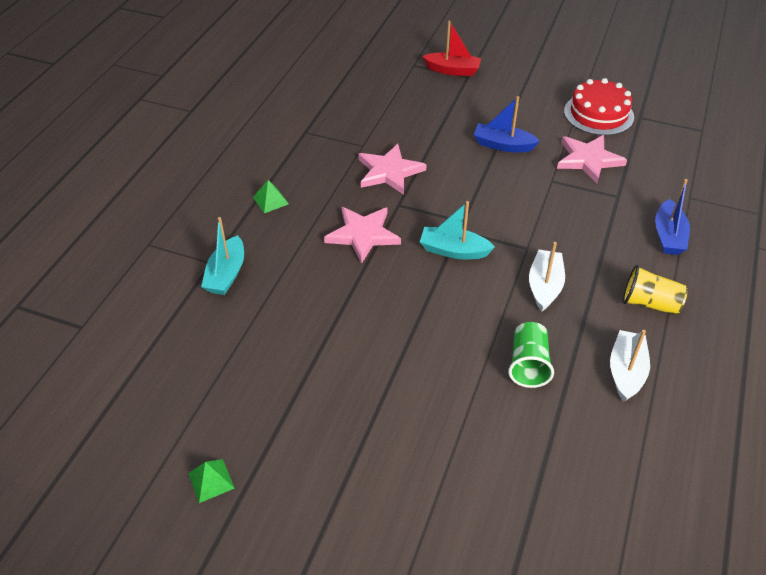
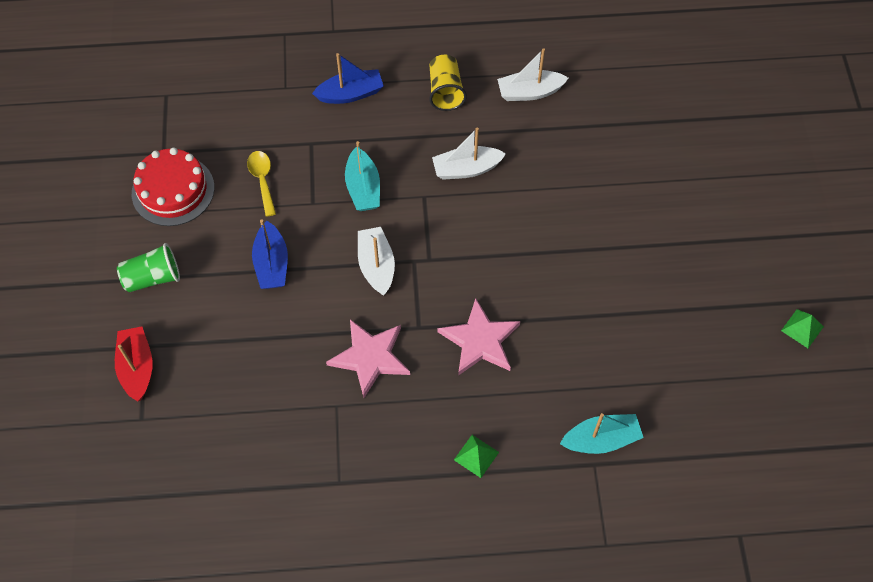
camera: 115 degrees left, 15 degrees up
turquoise boat [420,201,495,259] -> turquoise boat moved to [345,141,380,211]
green cup [508,322,554,388] -> green cup moved to [117,243,180,292]
pink star [557,135,627,183] -> yellow spoon [247,151,276,217]
none -> white boat [358,227,395,296]

